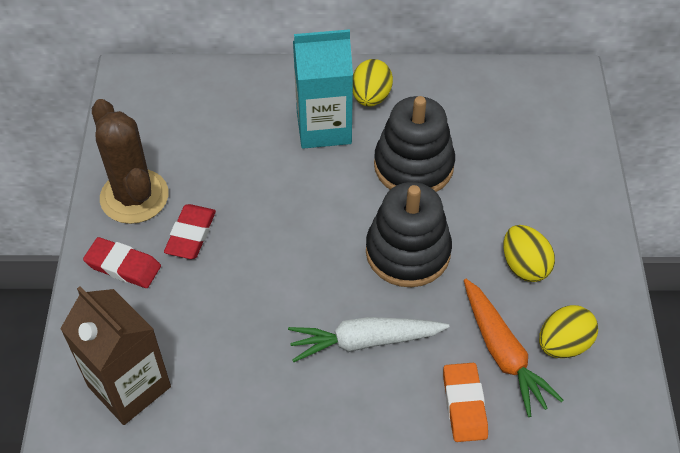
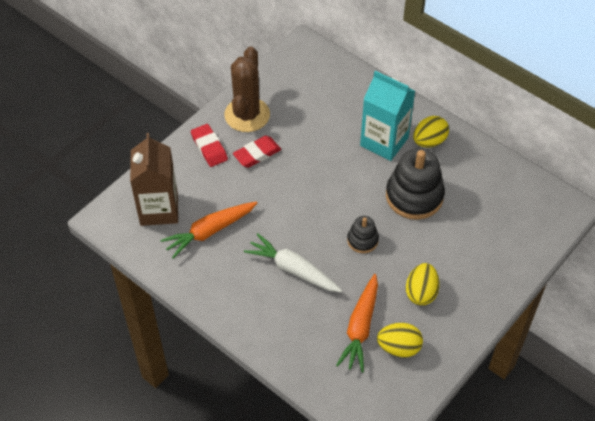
camera: 40 degrees right, 0 degrees up
black stacking toy [366,182,452,287] -> black stacking toy [347,216,379,253], size x0.52
orange eraser [443,363,488,442] -> none
none -> orange carrot [160,201,257,259]

